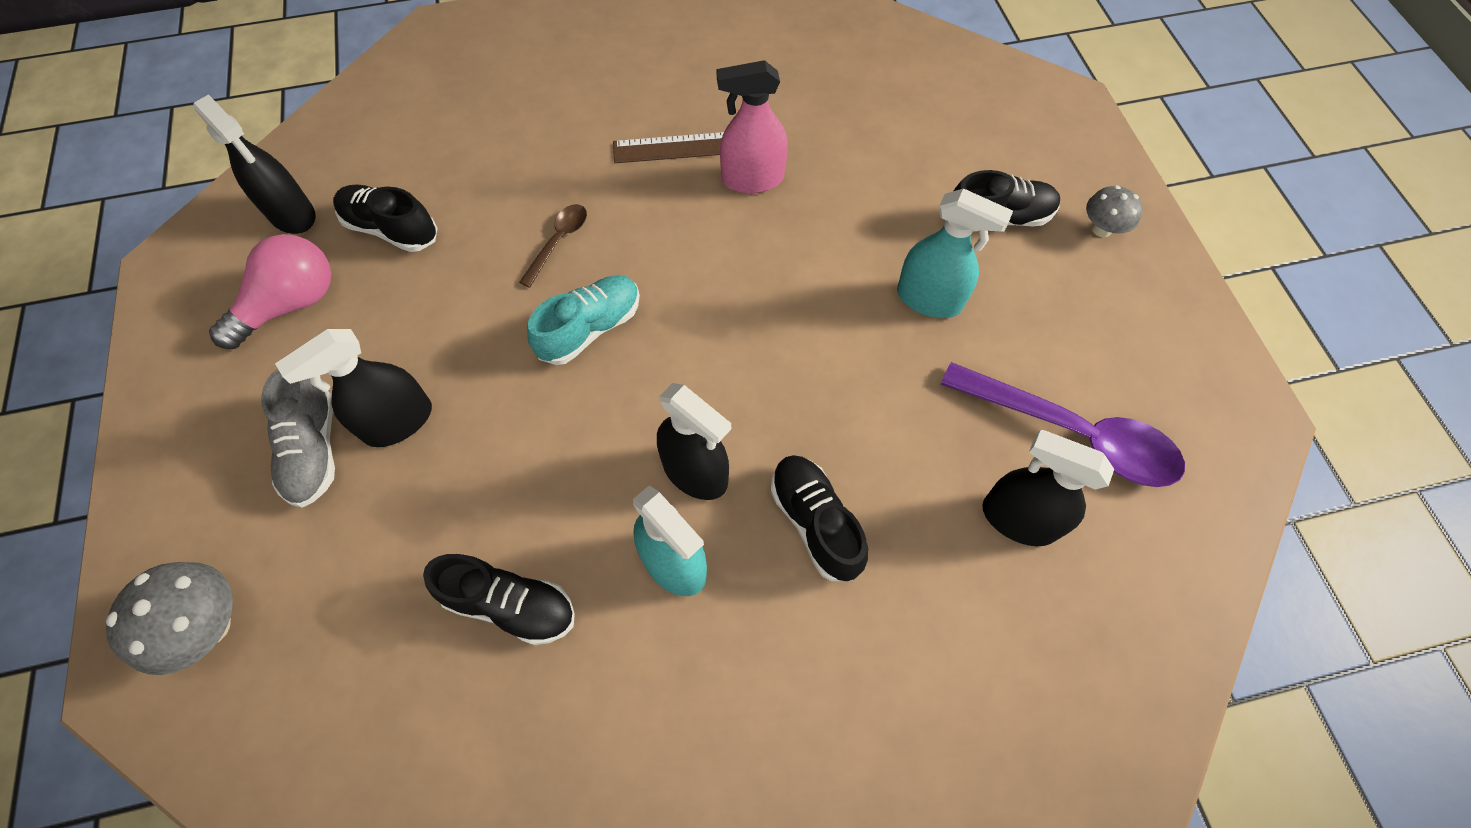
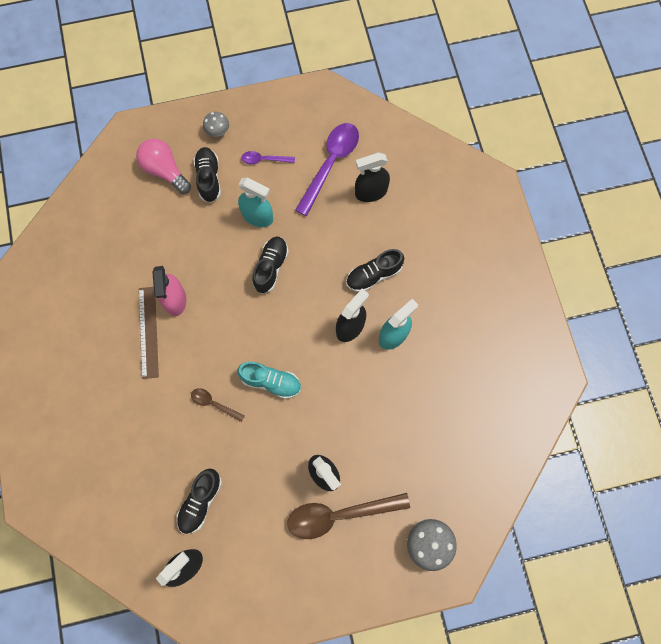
camera: 90 degrees left, 10 degrees up
pink light bulb [209,234,331,349] -> pink light bulb moved to [136,139,191,194]
grey shoe [261,369,335,508] -> brown spoon [287,493,410,539]
black shoe [423,554,575,645] -> black shoe moved to [252,237,289,294]
turquoise shoe [527,275,640,365] -> turquoise shoe turned 150 degrees clockwise [237,362,301,399]
turquoise spray bottle [897,188,1013,318] -> turquoise spray bottle turned 90 degrees clockwise [238,178,273,227]
black spray bottle [982,430,1114,546] -> black spray bottle turned 45 degrees clockwise [355,152,390,202]
none -> purple spoon [241,151,295,164]

